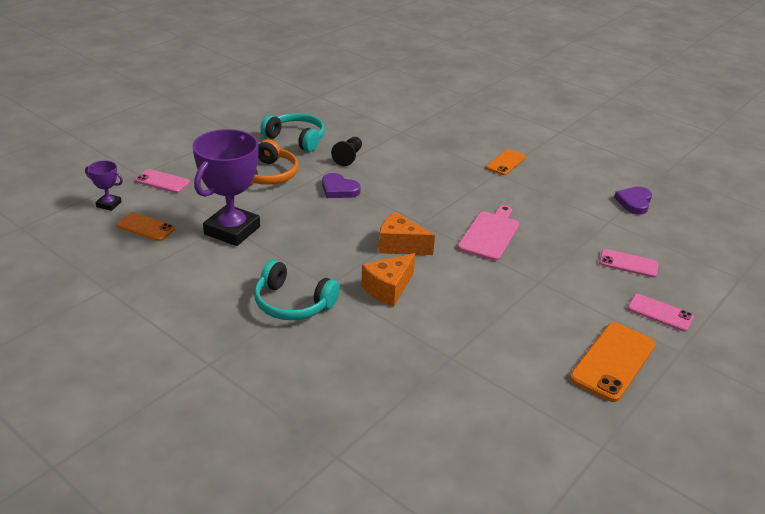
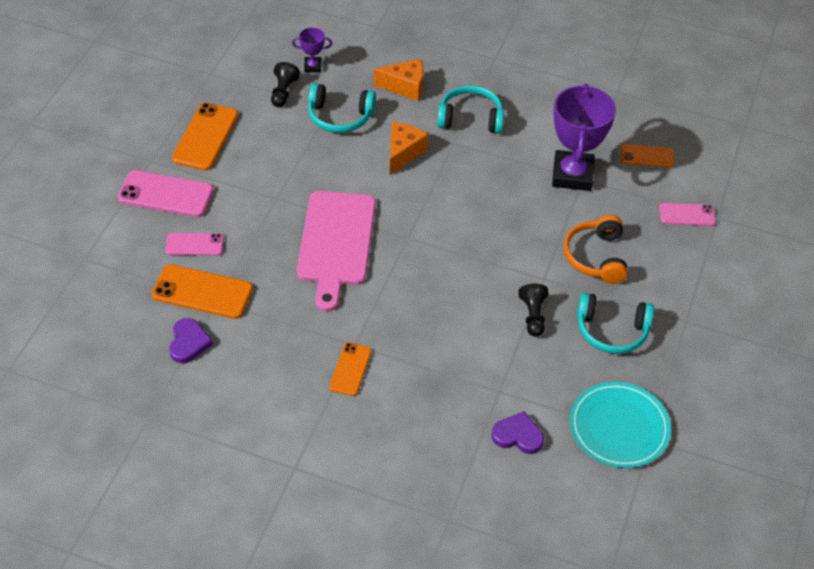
camera: 160 degrees right, 15 degrees up
purple trophy [85,161,123,211] -> purple trophy moved to [292,28,332,72]
purple heart [322,173,361,198] -> purple heart moved to [491,411,544,454]
orange cheese [378,212,435,255] -> orange cheese moved to [374,59,424,101]
pink cutting board [457,205,519,261] -> pink cutting board [297,191,376,311], size x1.52
pink phone [627,294,694,332] -> pink phone [118,170,214,217], size x1.64
none -> orange phone [152,264,253,319]
none -> black pawn [271,62,300,107]
none -> turquoise headphones [308,83,376,133]
none -> turquoise plate [570,382,671,468]

